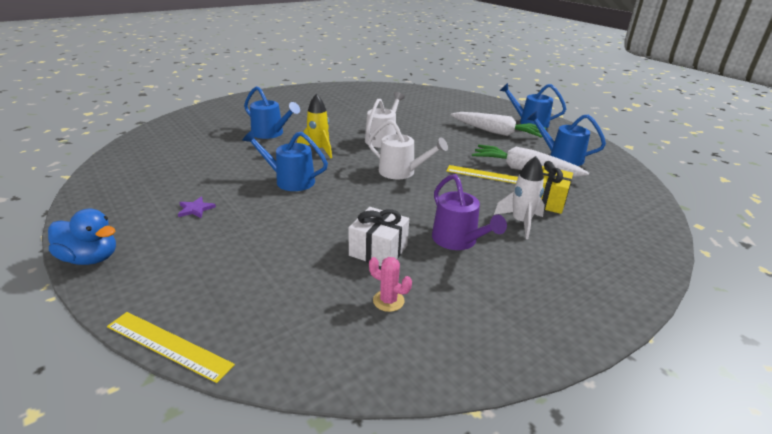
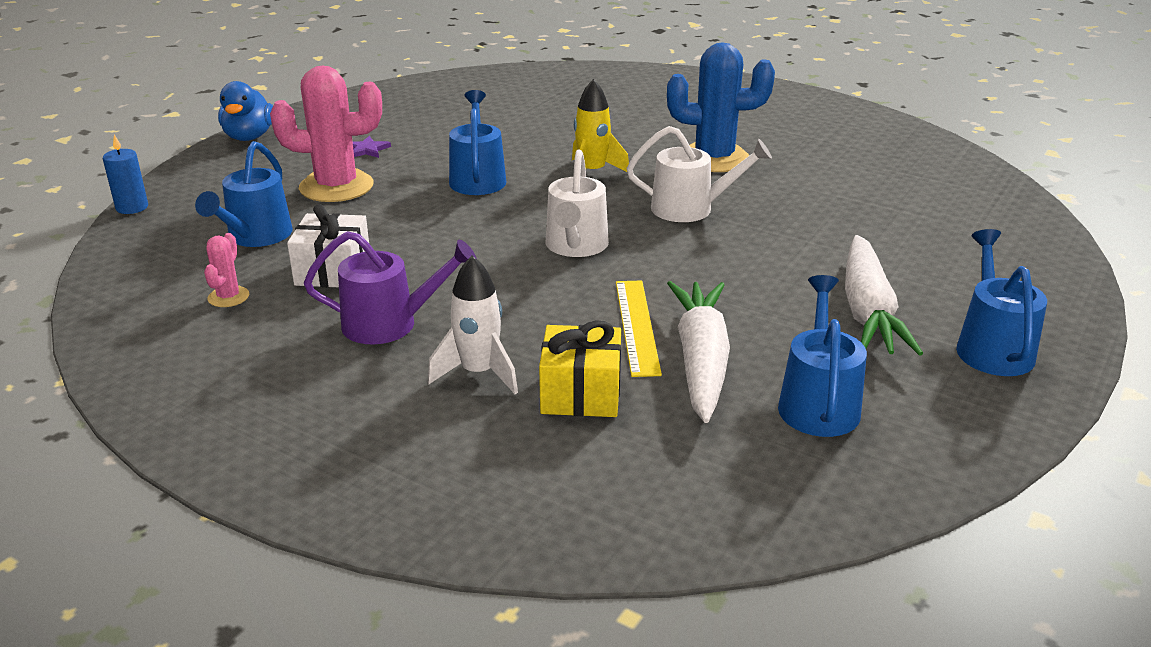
camera: 70 degrees right, 0 degrees up
yellow ruler [107,312,235,383] -> blue candle [103,135,148,214]
blue watering can [244,86,300,139] -> blue watering can moved to [195,141,293,247]
purple watering can [432,174,507,250] -> purple watering can turned 135 degrees counterclockwise [304,231,477,344]
none -> pink cactus [270,65,382,202]
none -> blue cactus [667,42,775,172]

